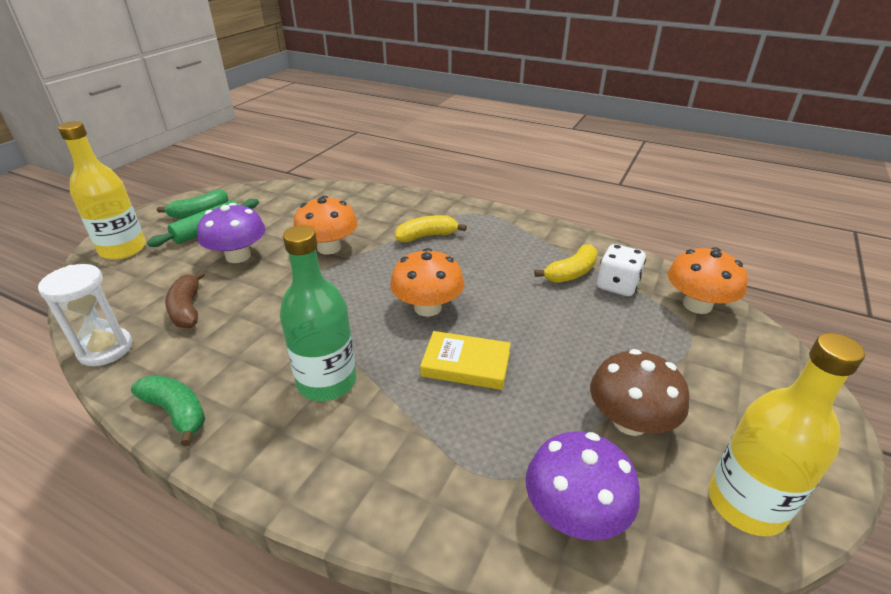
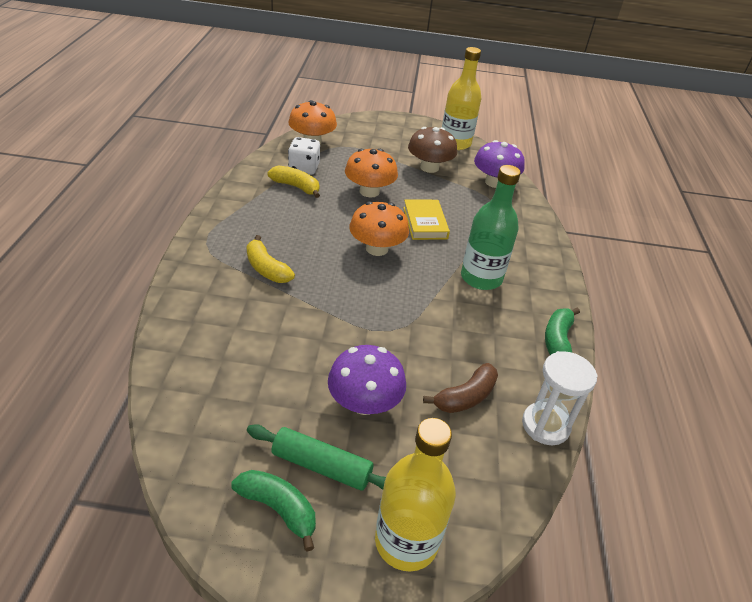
camera: 115 degrees left, 5 degrees up
orange mushroom [293,196,358,255] -> orange mushroom moved to [345,149,398,198]

